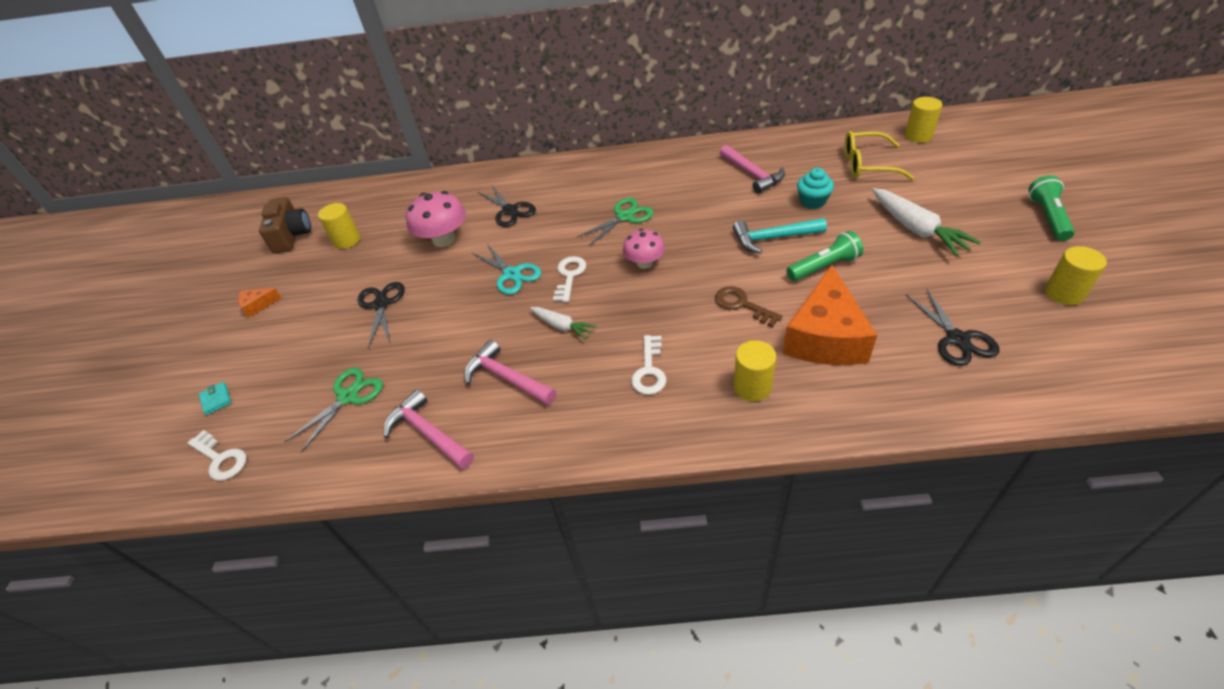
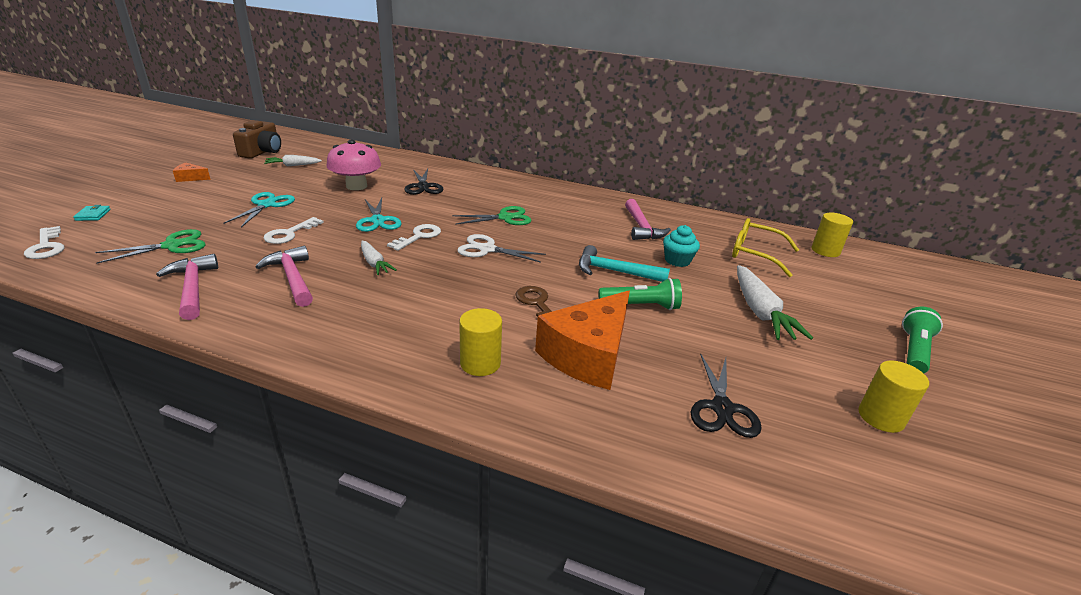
camera: 15 degrees right, 15 degrees down
yellow cylinder [318,203,360,249] -> white carrot [264,155,322,166]
black scissors [357,282,405,348] -> turquoise scissors [223,192,295,227]
pink mushroom [623,229,665,269] -> white scissors [457,234,546,263]
white key [631,335,666,395] -> white key moved to [263,217,324,244]

